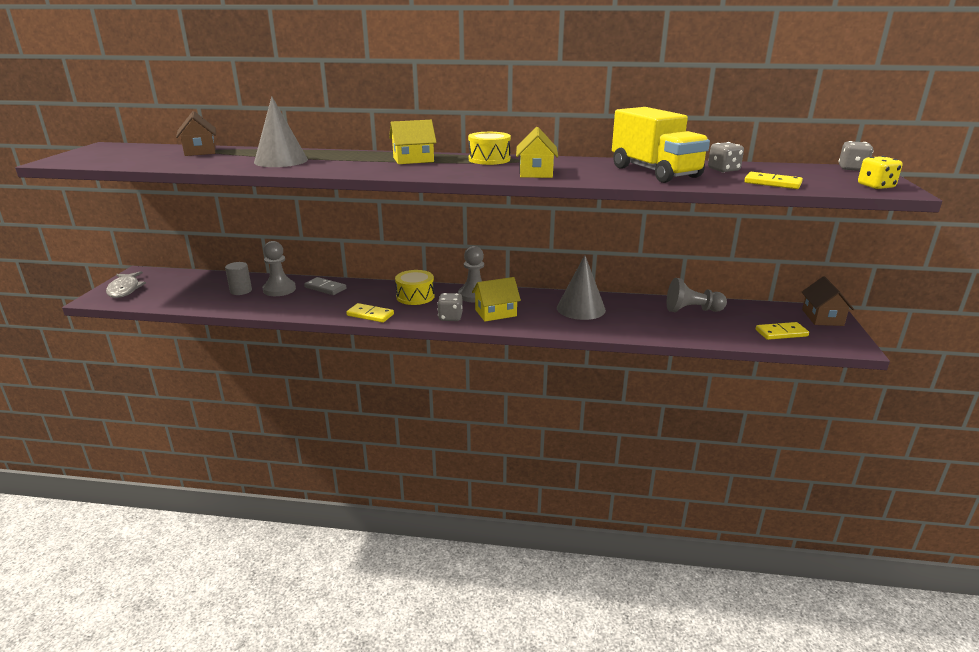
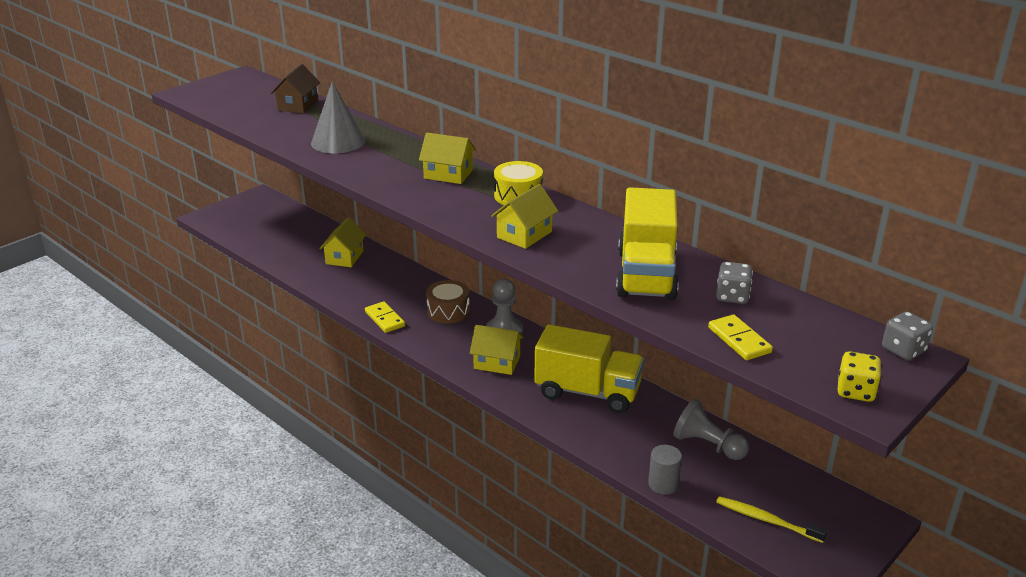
camera: 35 degrees right, 5 degrees up
grey fish [106,271,146,298] -> none
grey cylinder [225,262,252,295] -> grey cylinder moved to [648,445,682,495]
grey pawn [263,241,296,296] -> yellow house [319,218,366,267]
grey domino [304,277,346,295] -> none
yellow drum [395,270,434,305] -> brown drum [426,280,470,324]
grey dice [437,293,463,321] -> none
grey cone [557,255,606,320] -> yellow truck [534,324,644,413]
yellow domino [756,322,809,340] -> yellow toothbrush [716,496,827,543]
brown house [802,276,854,326] -> none

